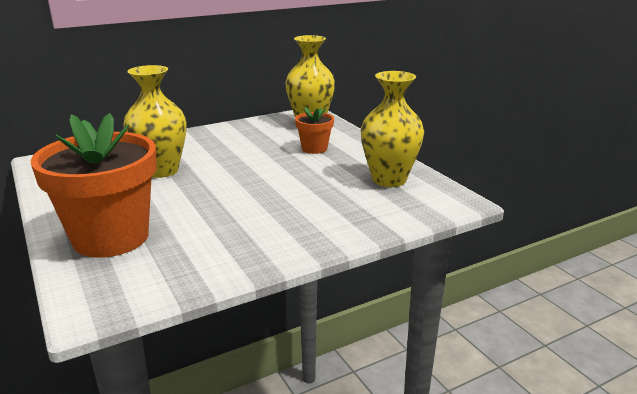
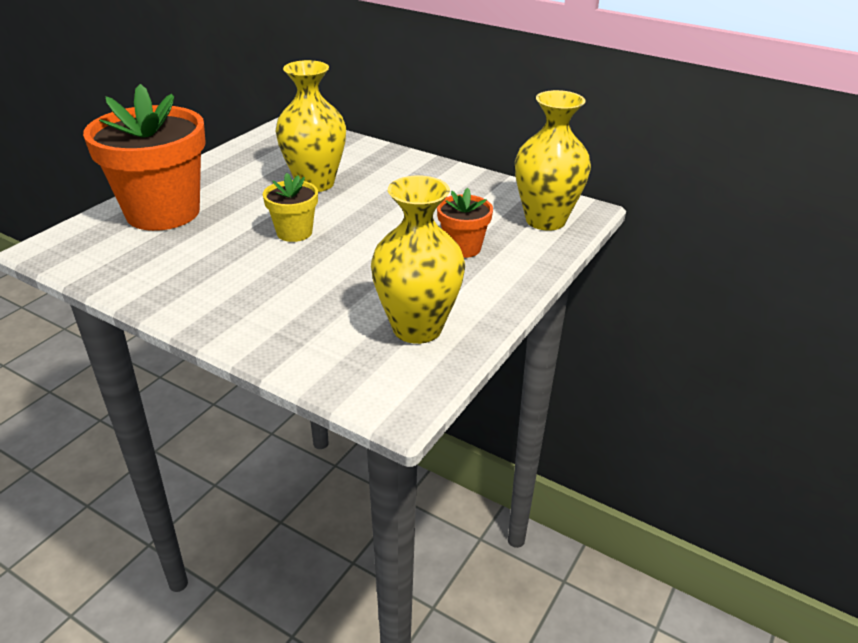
camera: 60 degrees right, 10 degrees up
none -> yellow flower pot [263,173,318,242]

